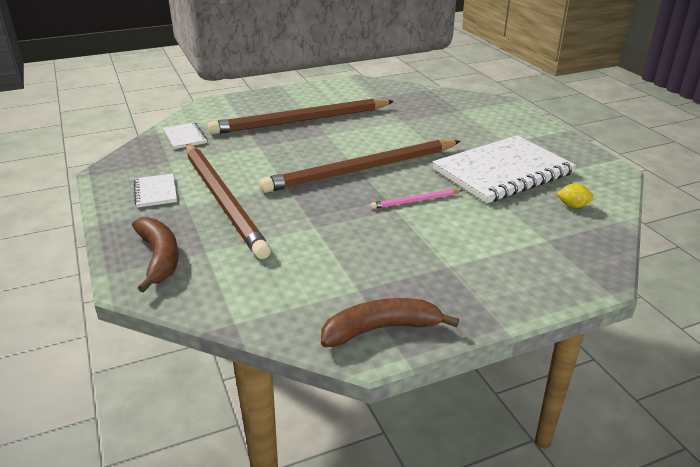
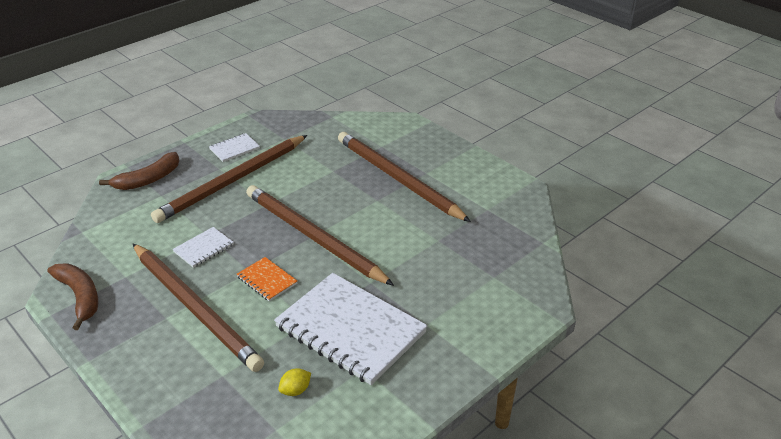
camera: 70 degrees right, 5 degrees up
white notebook [163,123,207,149] -> white notebook moved to [173,227,234,268]
pink pencil [371,189,463,209] -> orange notebook [237,257,297,301]
yellow lemon [557,183,593,208] -> yellow lemon turned 60 degrees clockwise [278,368,311,396]
none -> brown pencil [133,244,264,372]

